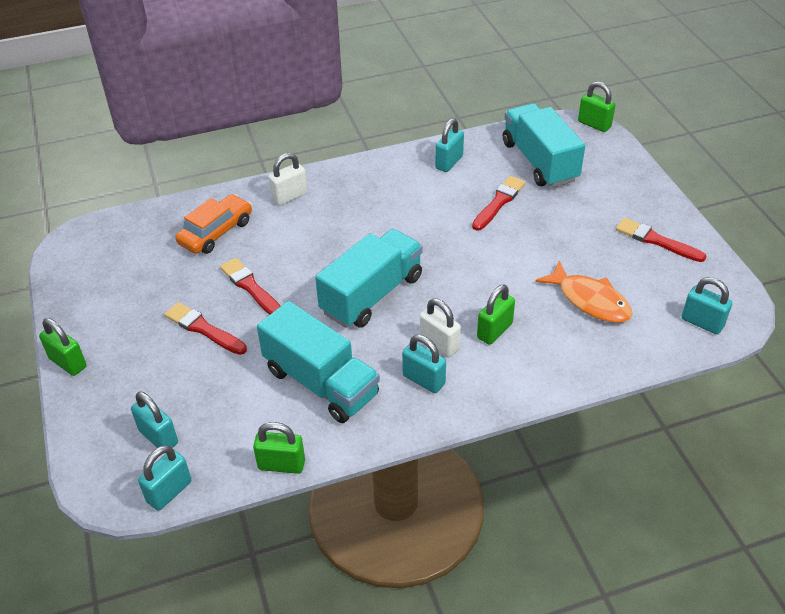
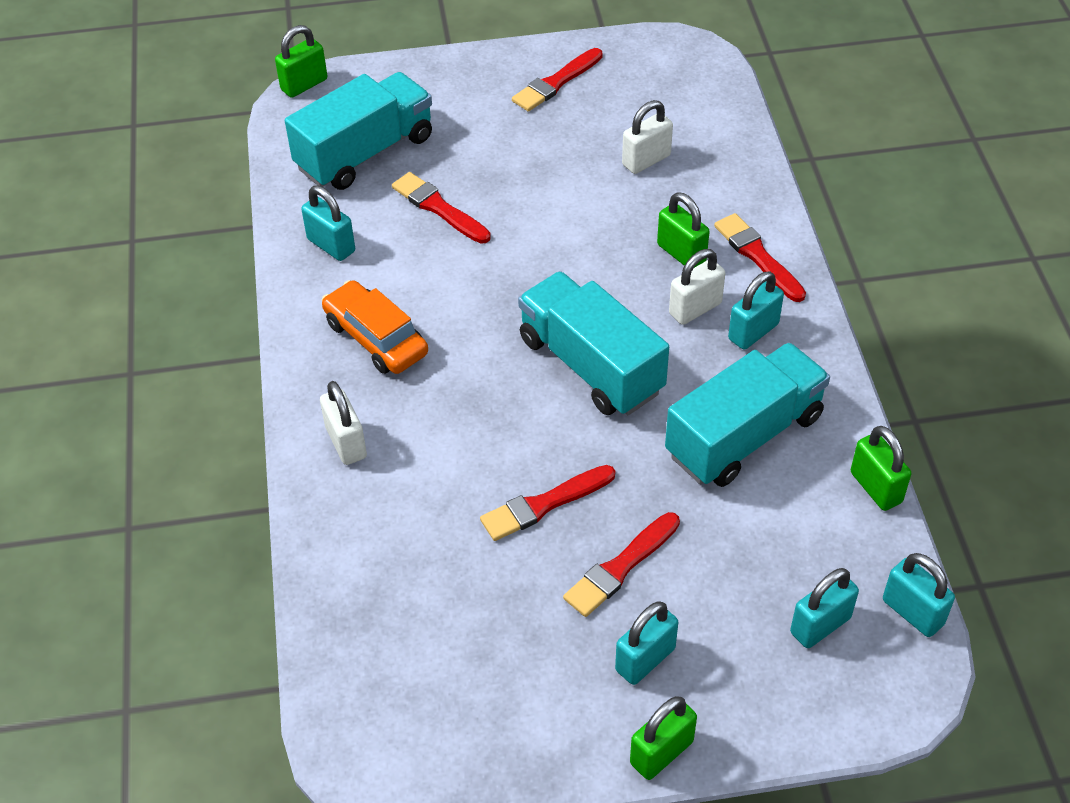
camera: 80 degrees left, 5 degrees up
orange car [175,194,252,254] -> orange car moved to [322,280,428,374]
green padlock [253,422,305,474] -> green padlock turned 45 degrees counterclockwise [851,426,911,511]
turquoise truck [503,103,585,188] -> turquoise truck turned 150 degrees clockwise [285,72,432,190]
orange fish [535,261,632,323] -> white padlock [622,100,673,174]
turquoise padlock [682,277,732,334] -> turquoise padlock moved to [615,601,678,685]
none -> red brush [714,213,806,302]

